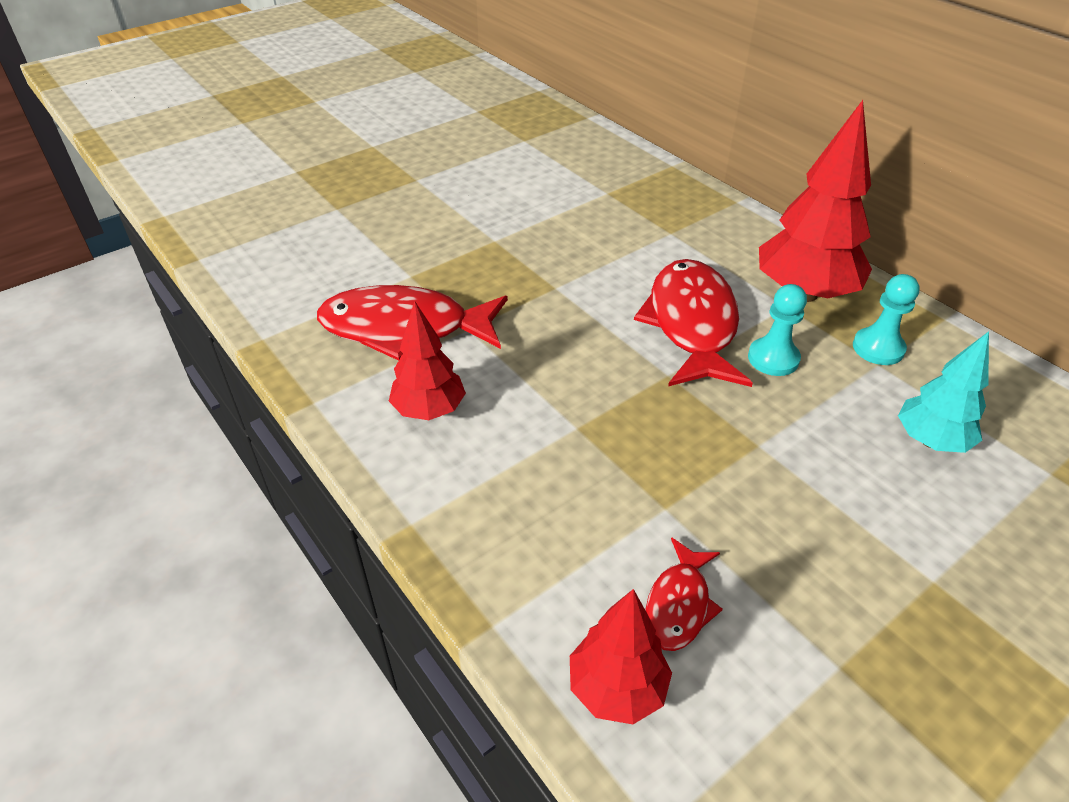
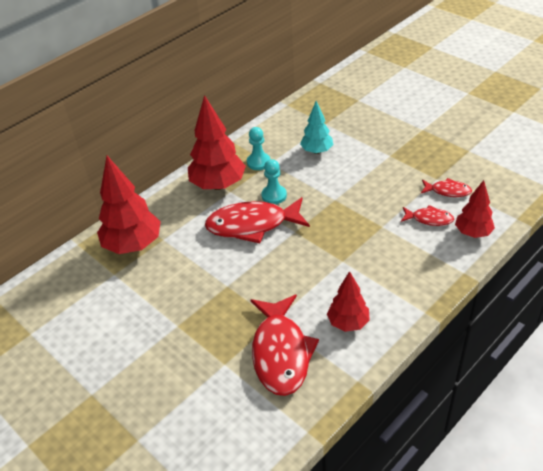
camera: 95 degrees left, 0 degrees up
none -> red tree [97,156,161,254]
none -> red fish [421,178,472,197]

